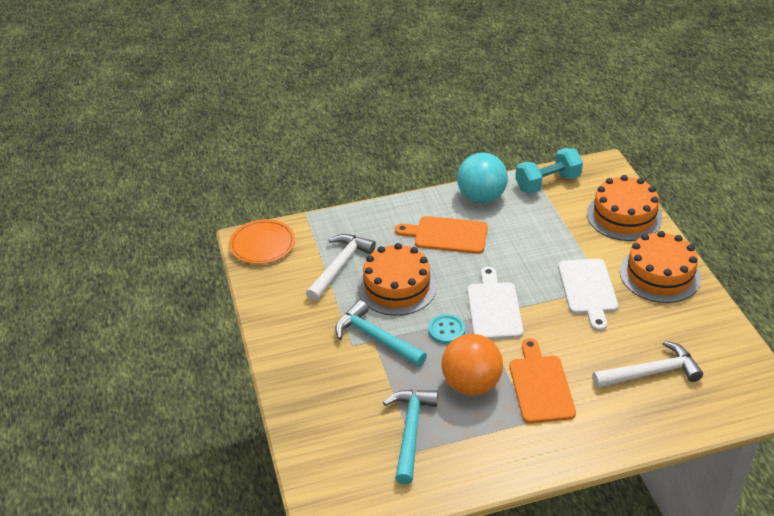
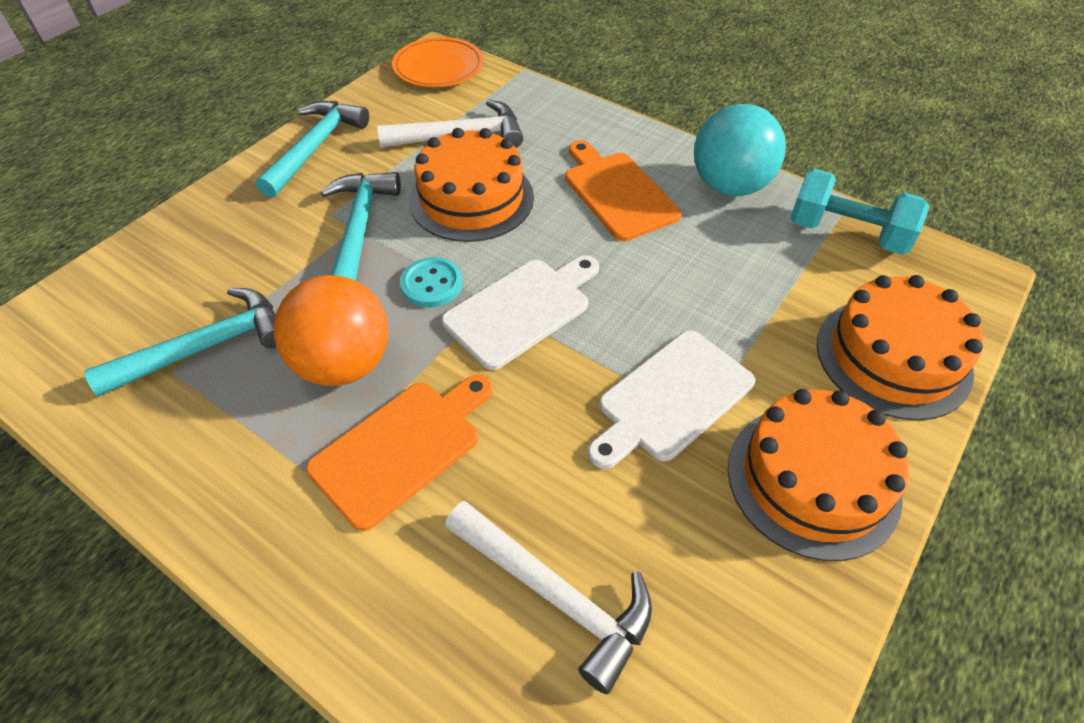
camera: 50 degrees right, 10 degrees up
none -> turquoise hammer [256,101,369,198]

